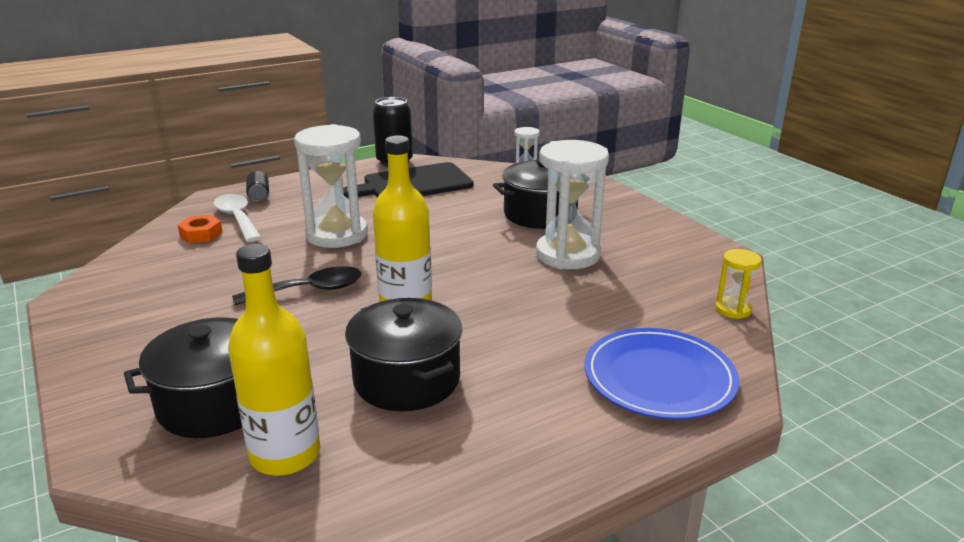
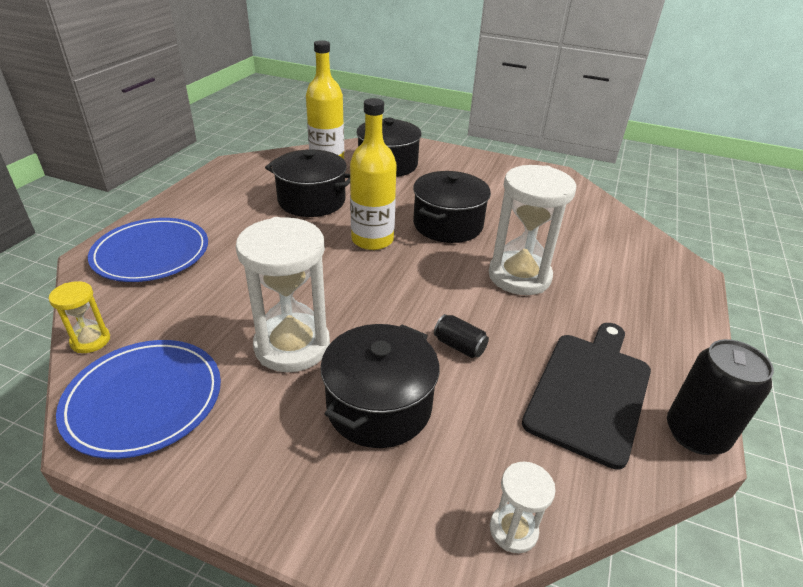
camera: 140 degrees right, 10 degrees up
orange nut [178,215,223,243] -> none
white spoon [213,194,262,242] -> none
black spoon [232,266,362,305] -> black pot [413,171,491,243]
black can [246,171,269,202] -> black can moved to [434,314,489,358]
none -> blue plate [56,340,221,459]

